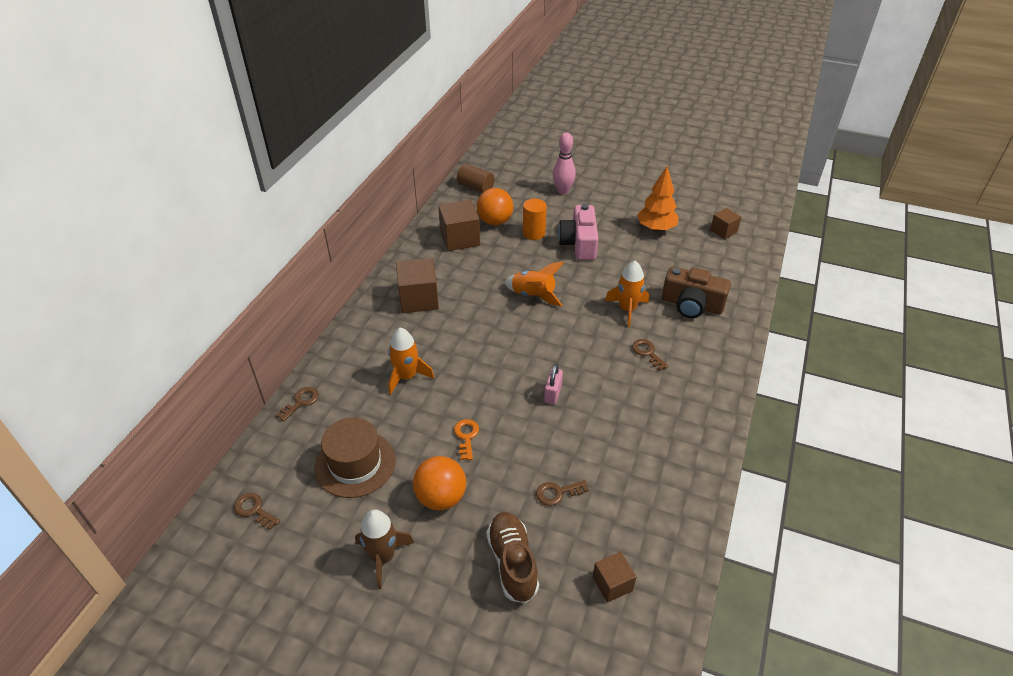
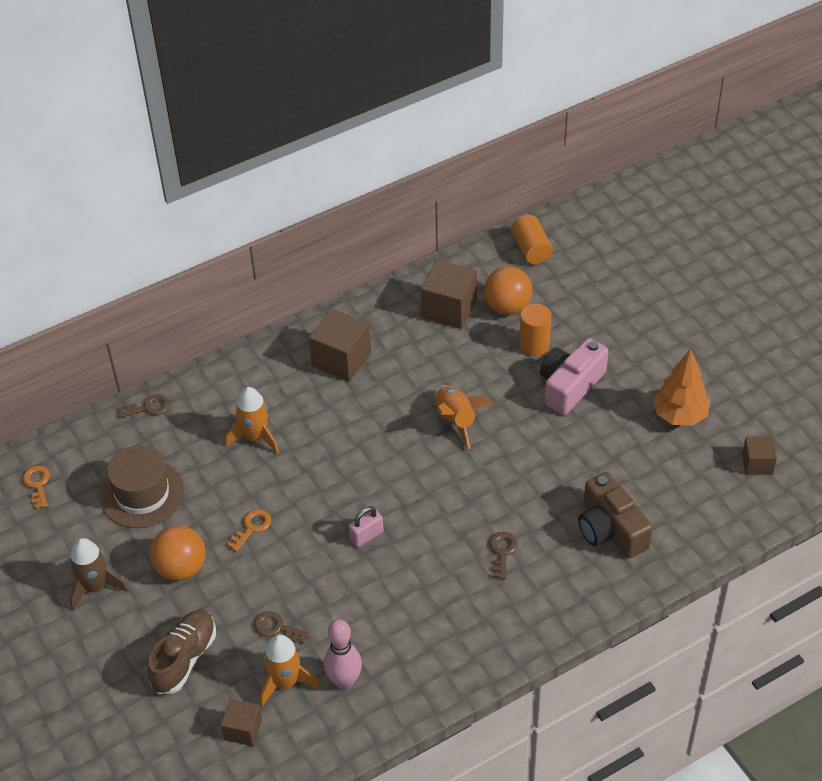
camera: 40 degrees right, 5 degrees up
brown key [234,493,280,530] -> orange key [23,466,50,509]
brown cylinder [457,164,495,193] -> orange cylinder [511,215,553,265]
pink bowling pin [553,132,576,194] -> pink bowling pin moved to [324,619,362,689]
orange rocket [605,261,649,327] -> orange rocket moved to [260,634,320,707]

